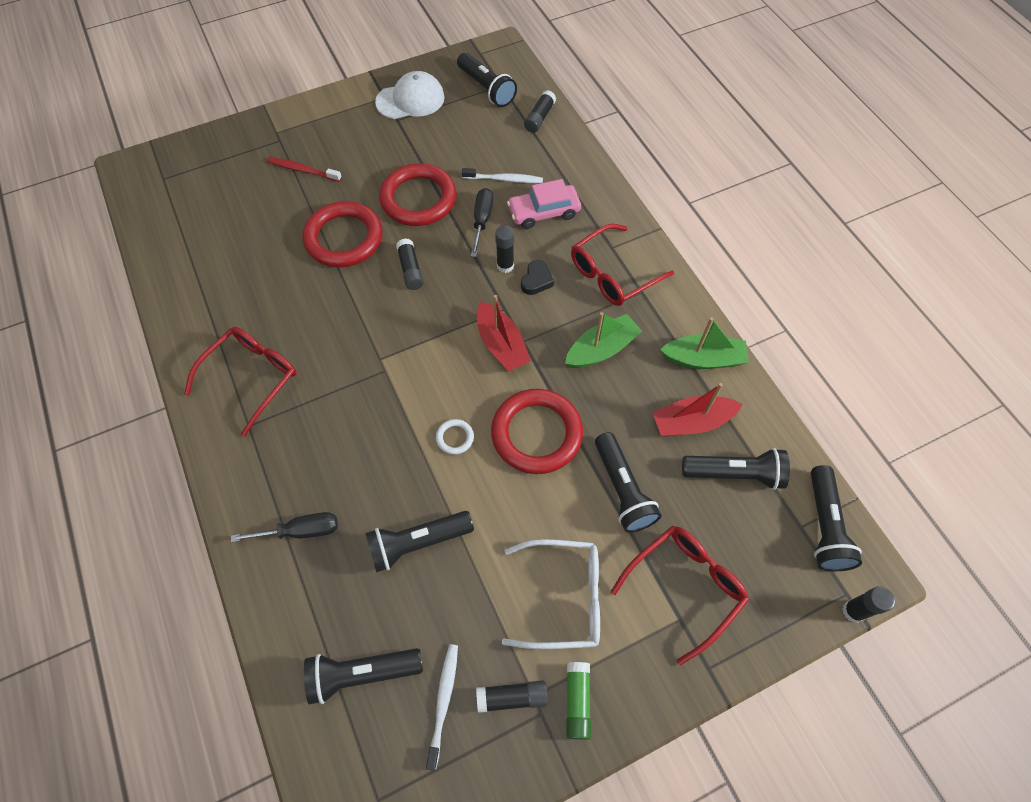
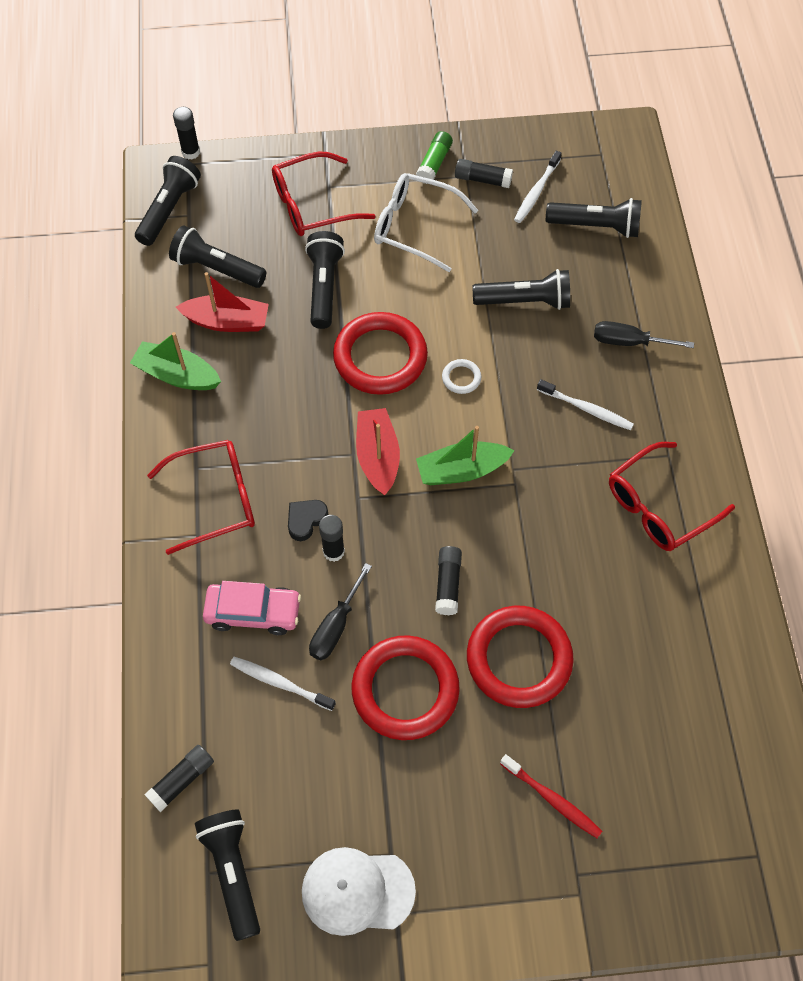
camera: 160 degrees left, 0 degrees up
green boat [565,312,642,368] -> green boat moved to [416,426,514,485]
none -> white toothbrush [537,379,634,430]

